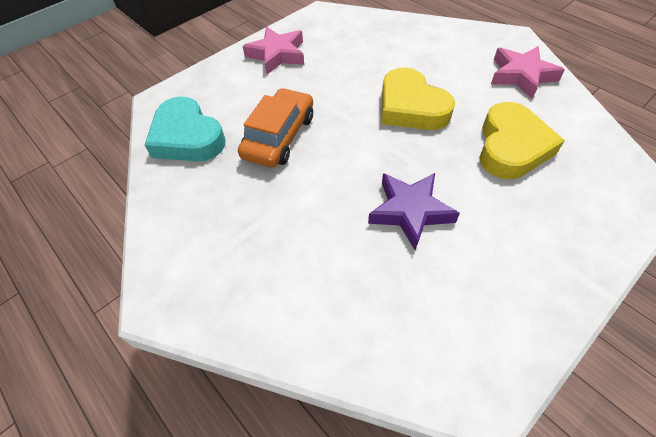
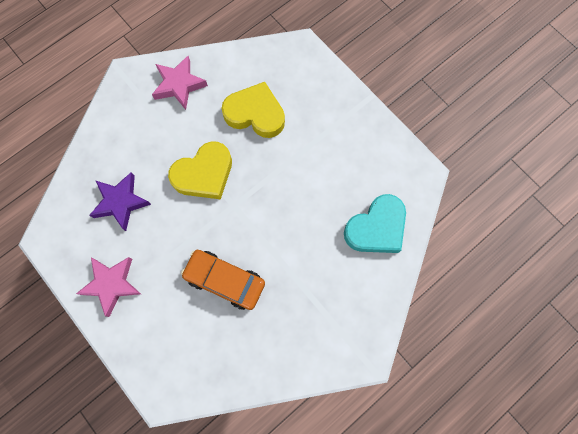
camera: 90 degrees left, 20 degrees up
turquoise heart [145,96,225,161] -> turquoise heart moved to [344,194,406,253]
purple star [368,173,460,250] -> purple star moved to [89,172,151,231]

